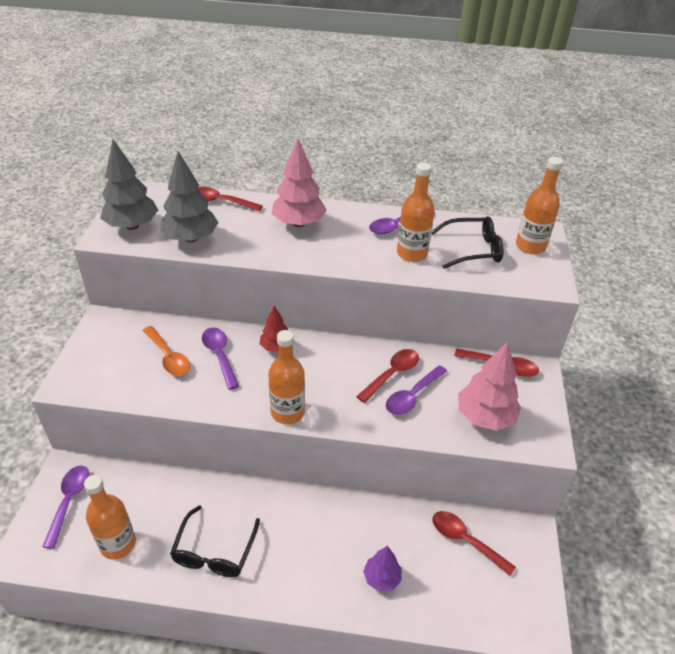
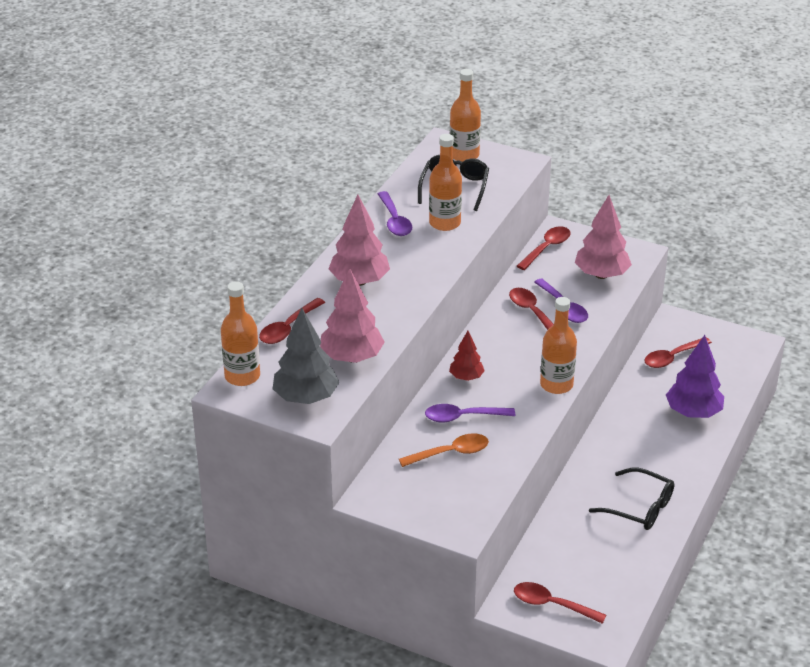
camera: 70 degrees left, 5 degrees down
purple spoon [43,466,89,549] -> red spoon [514,582,606,624]
orange bottle [84,475,136,560] -> orange bottle moved to [221,281,260,386]
grey tree [161,151,219,242] -> pink tree [320,269,385,363]
purple tree [363,546,402,592] -> purple tree [666,335,724,418], size x1.72

